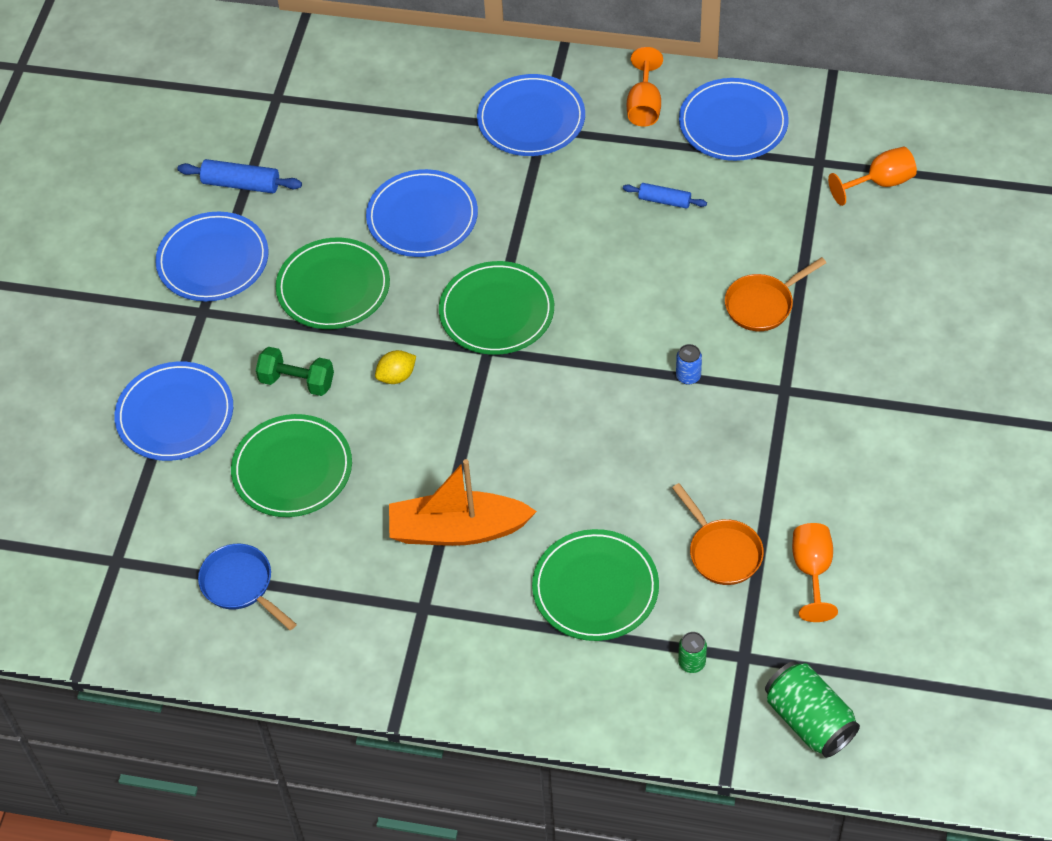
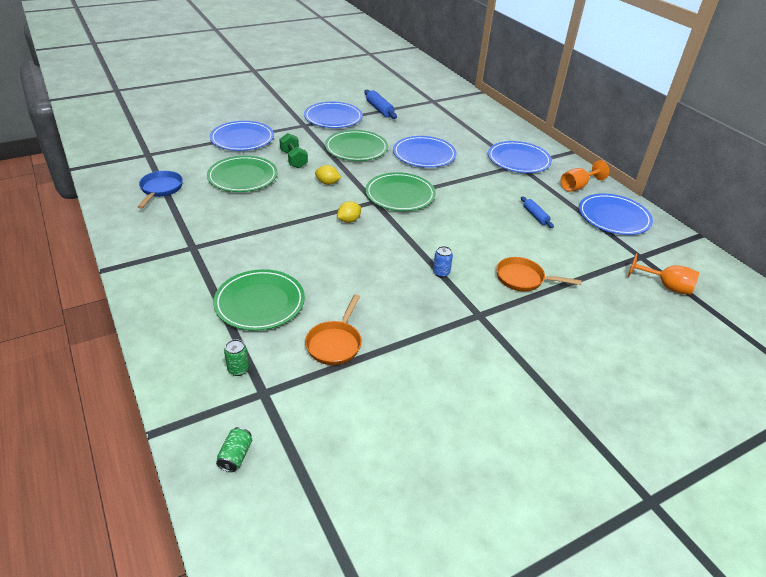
camera: 45 degrees right, 15 degrees down
orange boat [389,459,537,546] -> none
green can [765,661,860,758] -> green can [216,427,252,472], size x0.51
orange goblet [792,523,838,622] -> none
none -> yellow lemon [337,201,361,223]

